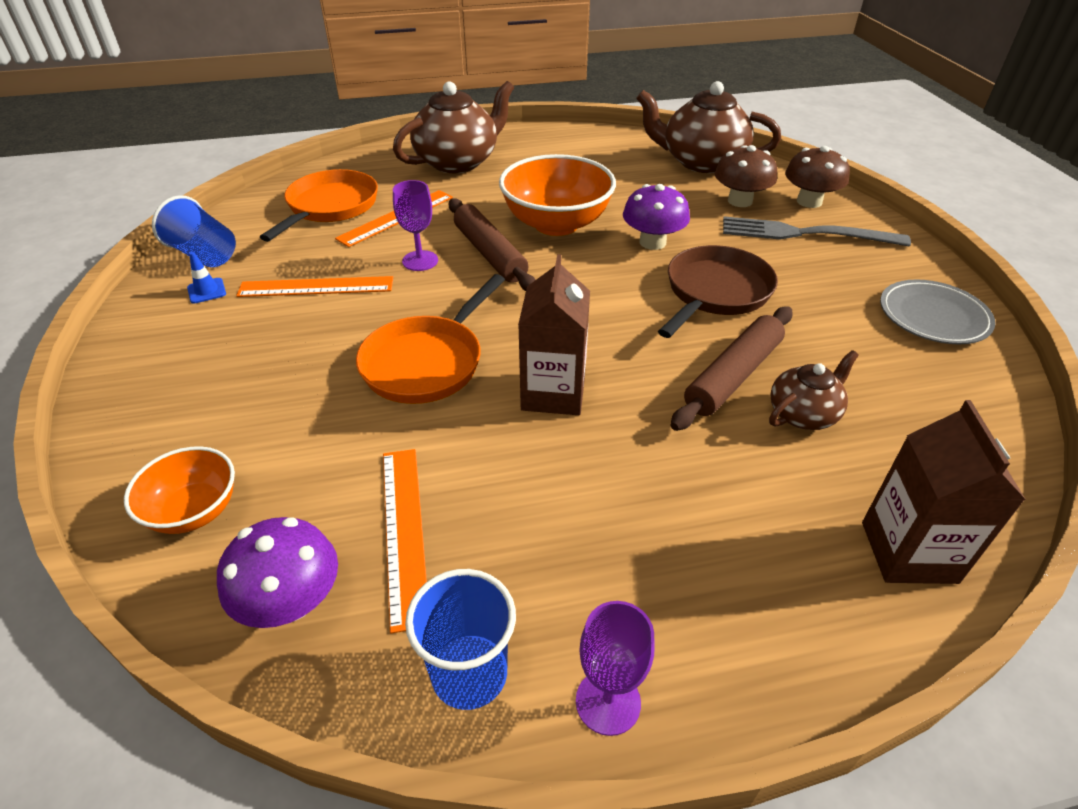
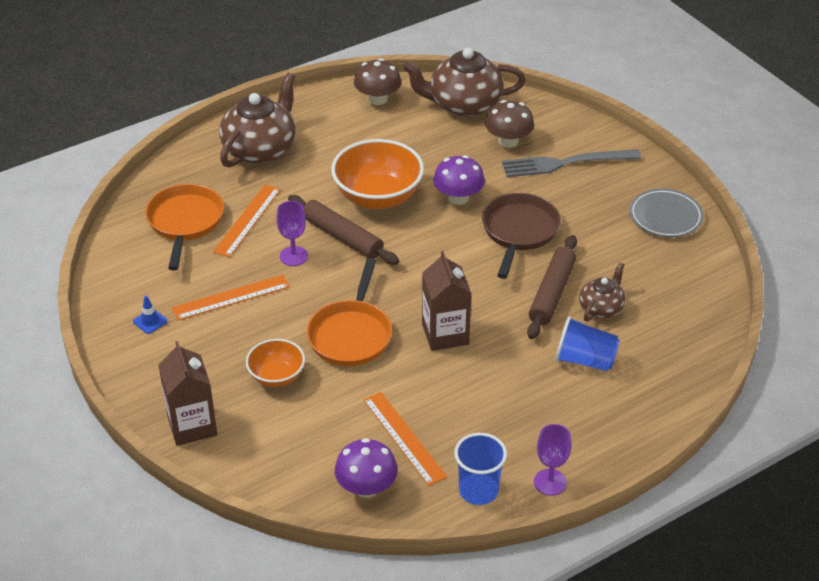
camera: 20 degrees left, 0 degrees up
orange bowl [124,446,235,534] -> orange bowl moved to [246,339,305,387]
blue cup [152,195,236,267] -> blue cup moved to [555,316,620,372]
brown mushroom [785,146,850,208] -> brown mushroom moved to [354,58,401,105]
brown carton [862,400,1026,584] -> brown carton moved to [158,341,217,446]

